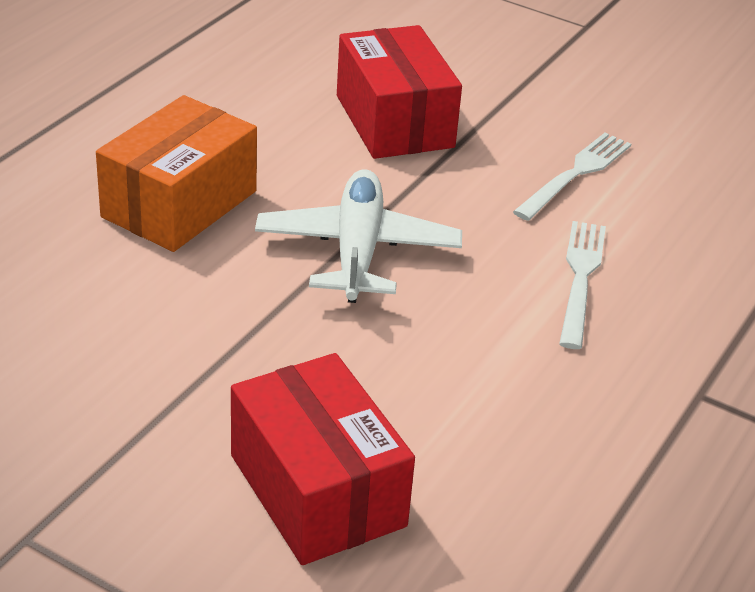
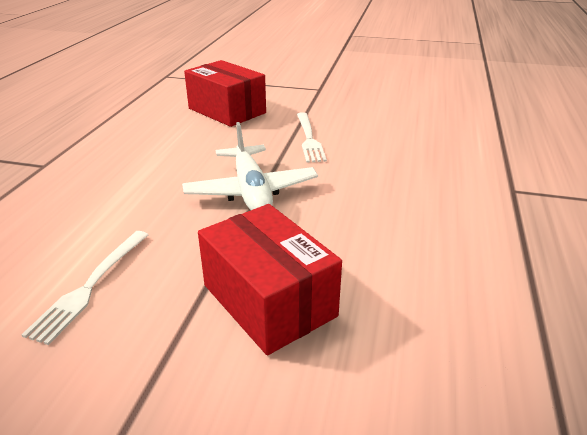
camera: 165 degrees right, 5 degrees down
orange box [96,95,257,252] -> none
white fork [559,221,606,349] -> white fork moved to [297,112,327,162]

